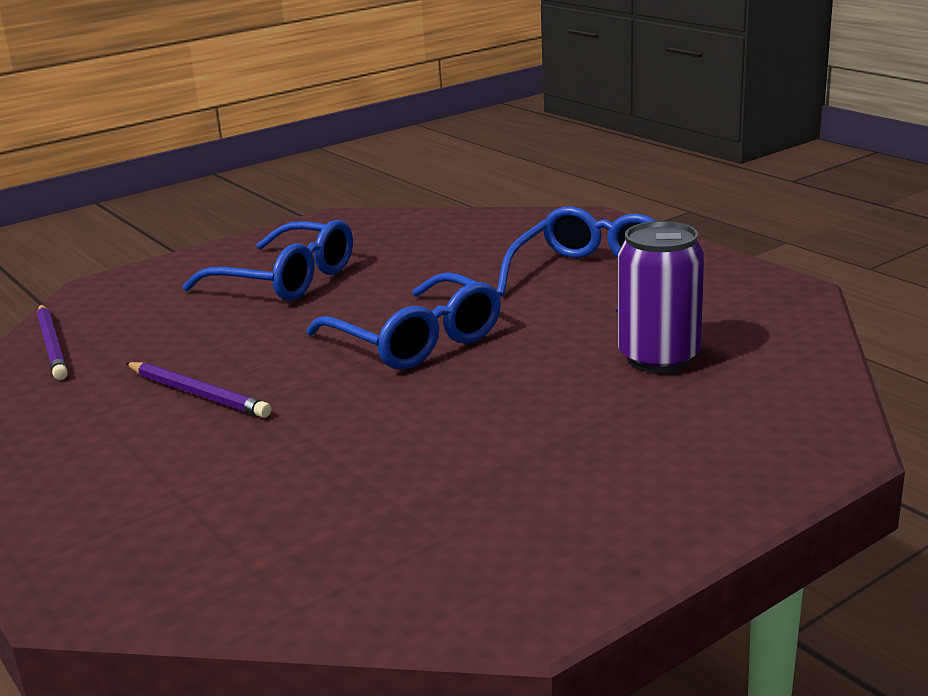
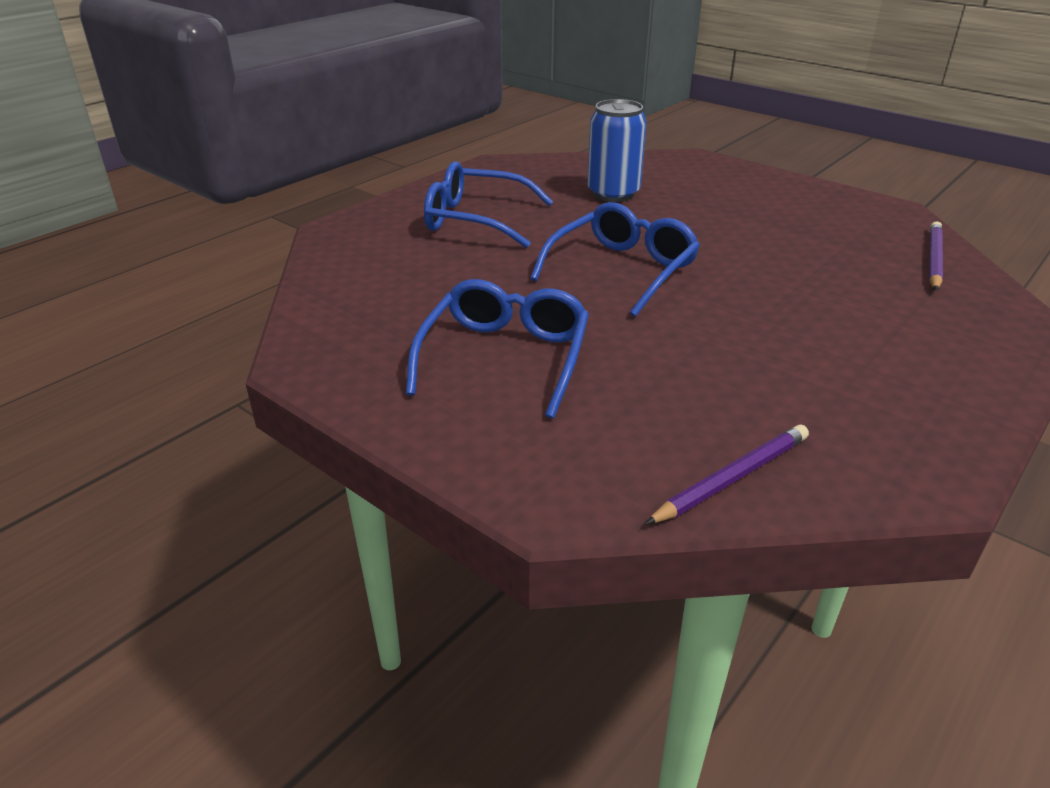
camera: 105 degrees left, 10 degrees up
purple pencil [125,362,271,418] -> purple pencil moved to [929,222,943,291]
purple can [618,221,704,373] -> blue can [587,99,647,202]

